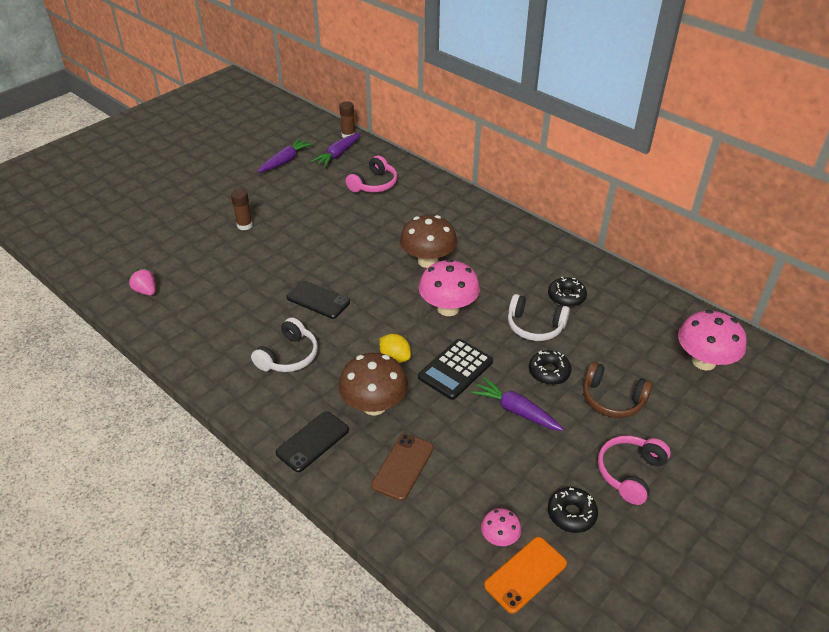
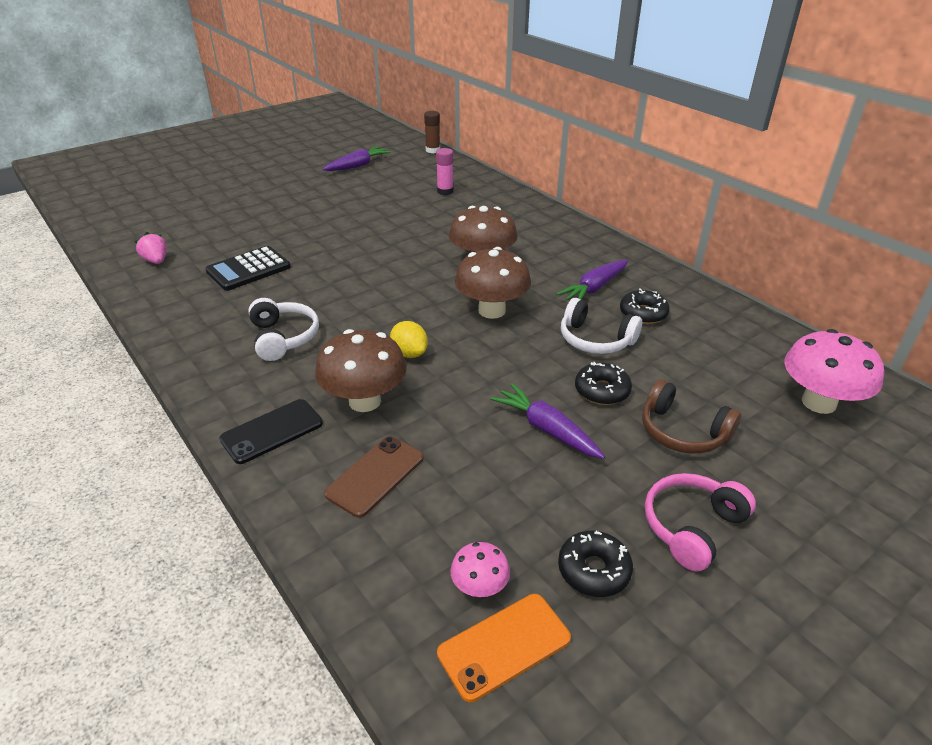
camera: 10 degrees right, 5 degrees down
brown glue stick [231,189,253,230] -> none
white headphones [251,317,318,372] -> white headphones turned 60 degrees counterclockwise [249,298,319,361]
black phone [286,281,350,319] -> none
purple carrot [311,133,361,167] -> purple carrot moved to [556,260,628,300]
pink headphones [346,155,397,192] -> pink glue stick [436,148,453,195]
black calculator [418,339,493,400] -> black calculator moved to [205,246,291,291]
pink mushroom [419,259,480,316] -> brown mushroom [455,247,531,319]

